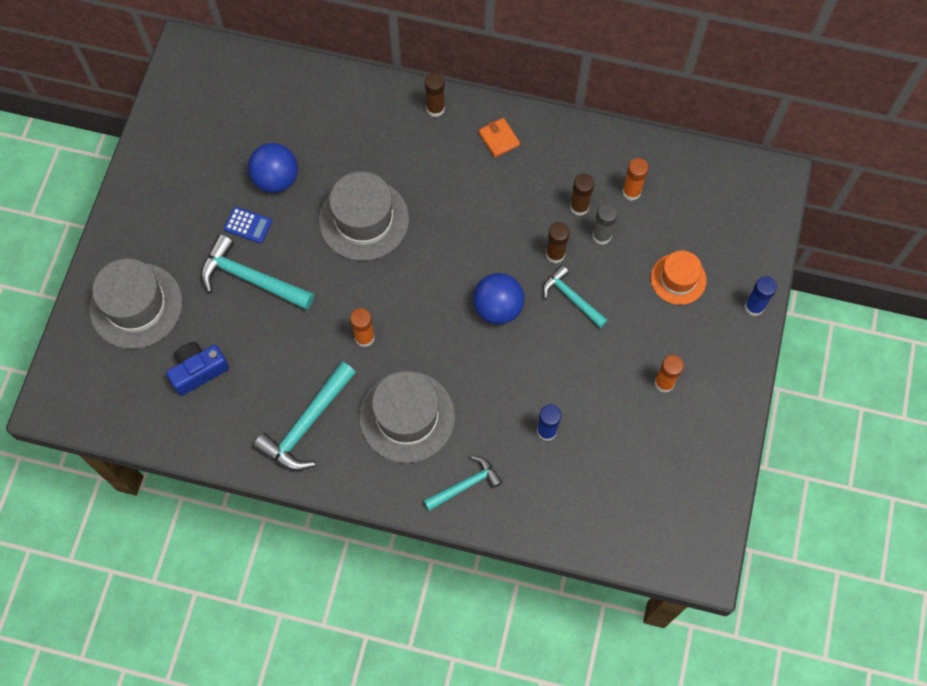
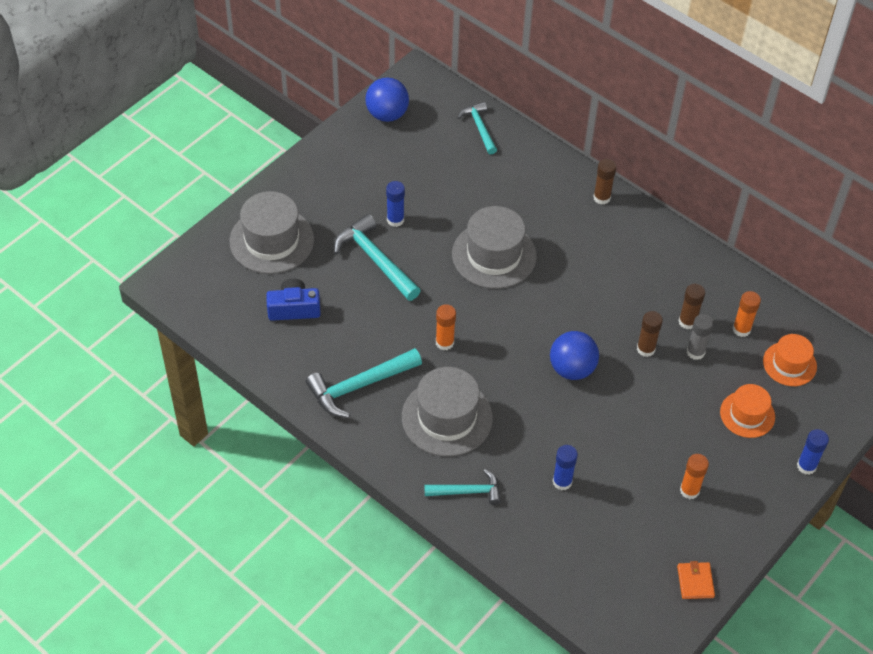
camera: 25 degrees right, 15 degrees down
blue calculator [224,207,272,243] -> blue glue stick [386,181,405,227]
blue ball [248,143,298,193] -> blue ball moved to [365,77,409,122]
orange wallet [479,118,520,158] -> orange wallet moved to [677,561,715,599]
turquoise hammer [543,265,608,328] -> turquoise hammer moved to [457,102,497,155]
none -> orange hat [763,334,817,386]

